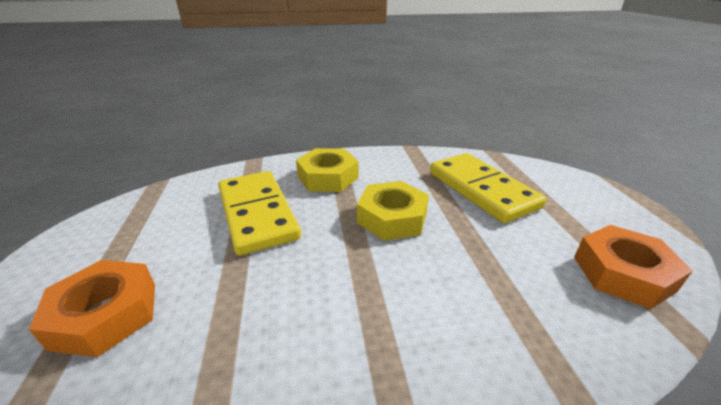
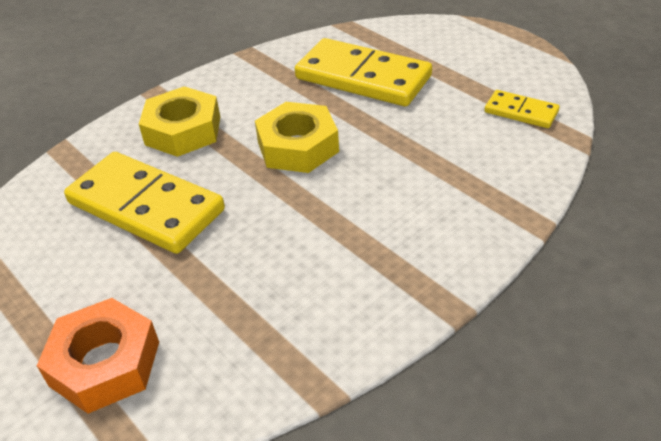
camera: 30 degrees left, 10 degrees up
orange nut [574,225,693,309] -> yellow domino [484,90,560,128]

